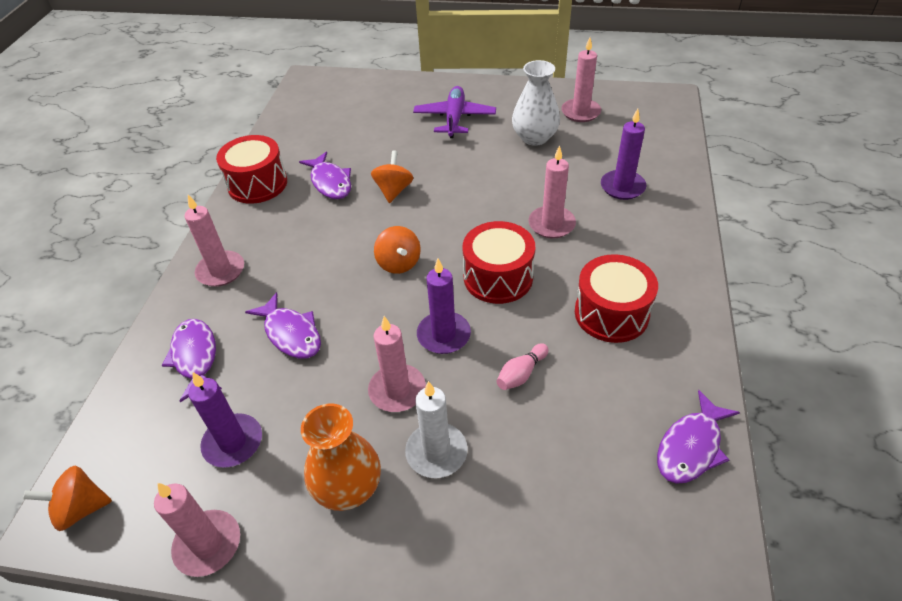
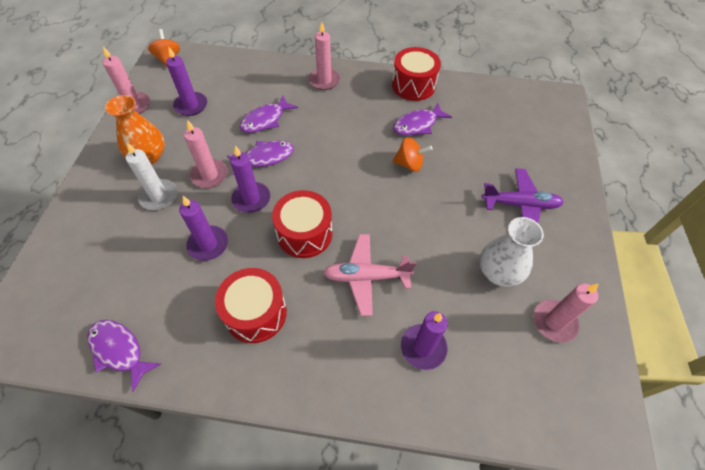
camera: 85 degrees right, 10 degrees up
purple fish [161,319,222,402] -> purple fish moved to [227,141,294,176]
orange spinning top [374,226,421,274] -> none
pink bowling pin [497,343,548,390] -> purple candle [179,196,228,261]
pink candle [528,145,576,239] -> pink plane [323,234,416,316]

